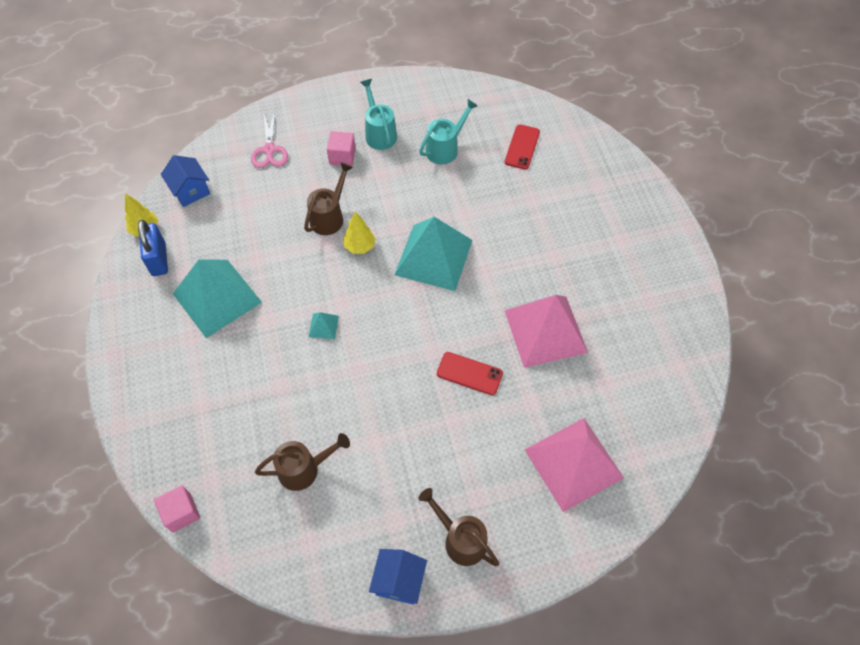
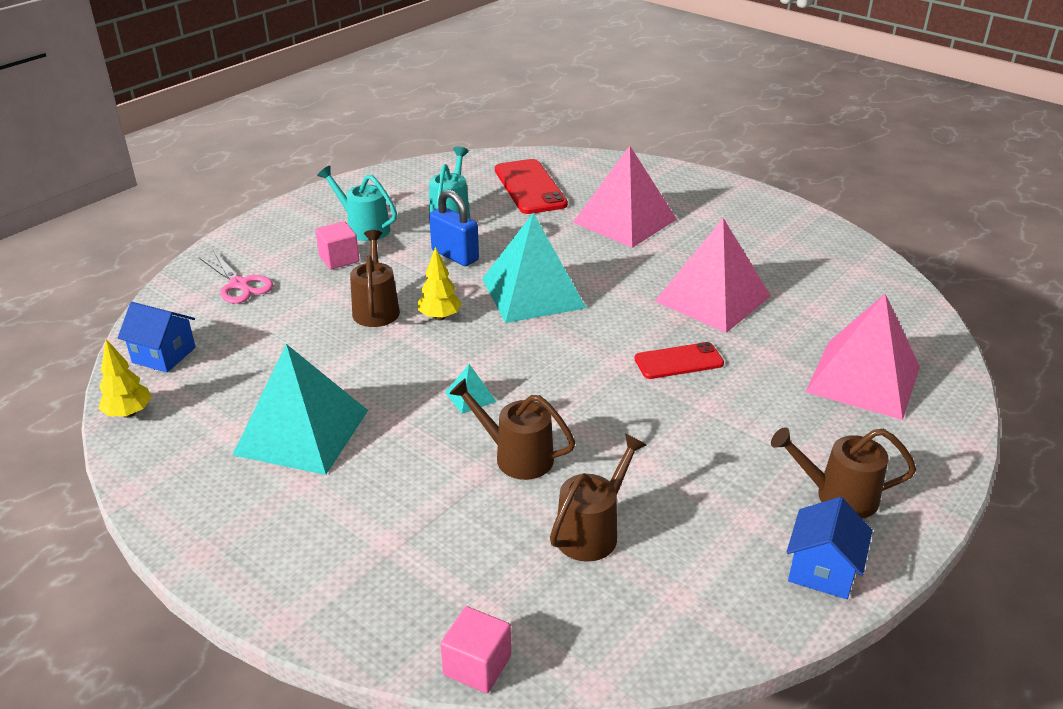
camera: 35 degrees left, 25 degrees down
blue padlock [138,220,168,276] -> blue padlock moved to [429,190,479,266]
blue house [369,549,427,604] -> blue house turned 45 degrees clockwise [787,497,873,599]
red phone [505,124,540,169] -> red phone [495,159,568,214], size x1.59
none -> brown watering can [449,379,576,480]
none -> pink pyramid [573,146,677,248]

